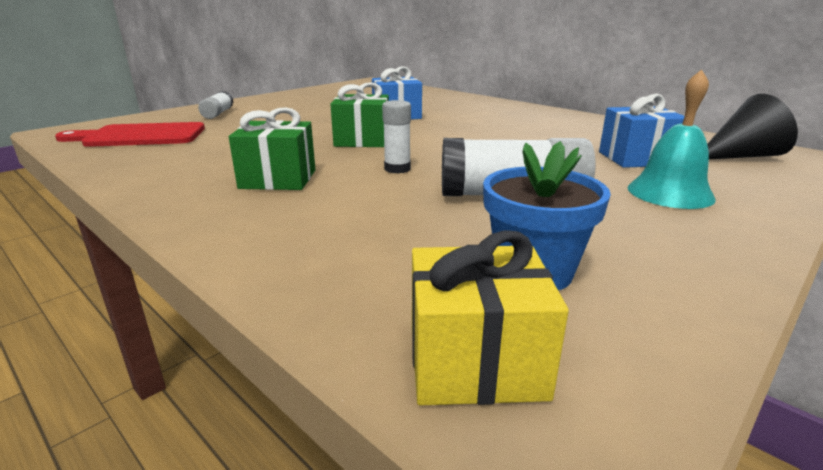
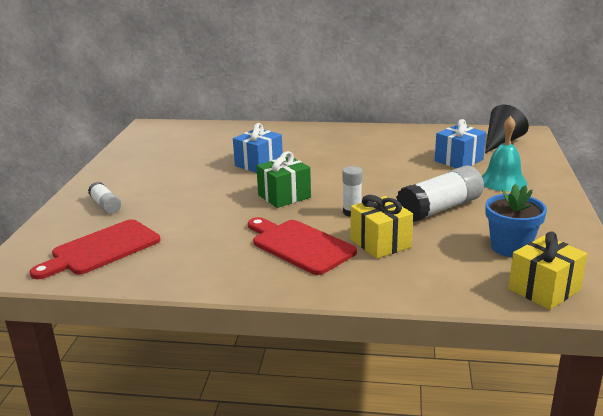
camera: 35 degrees left, 0 degrees up
green gift [229,107,315,190] -> red cutting board [248,217,357,275]
none -> yellow gift [351,195,413,259]

